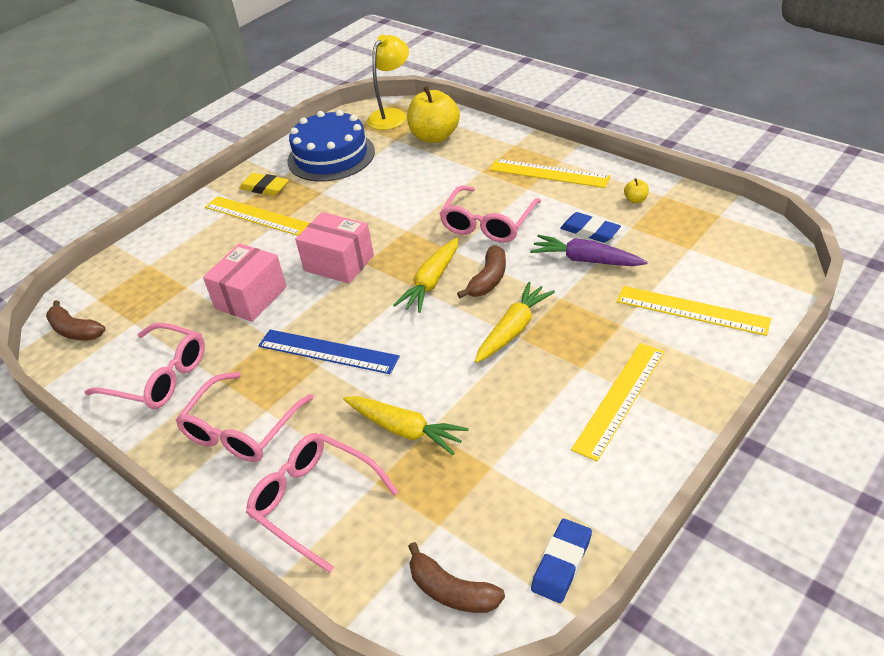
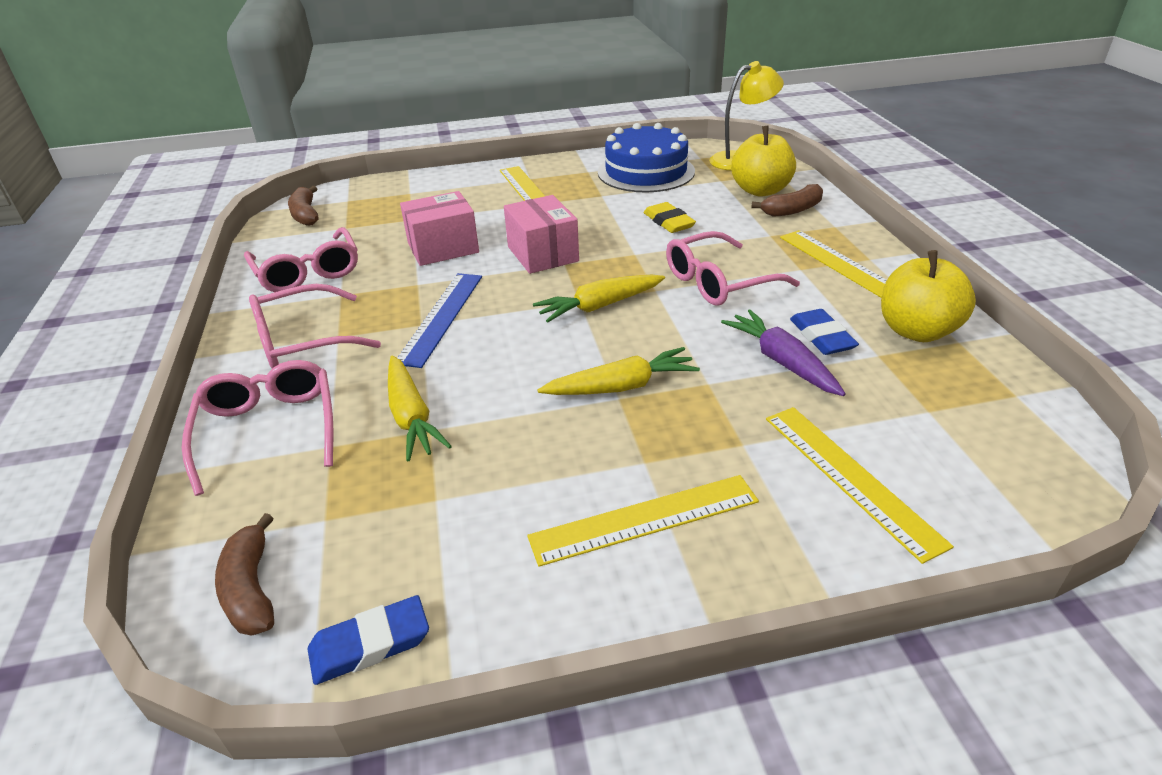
camera: 35 degrees right, 5 degrees down
yellow eraser [239,173,289,196] -> yellow eraser moved to [644,202,696,233]
blue ruler [258,330,400,374] -> blue ruler turned 45 degrees clockwise [397,273,482,368]
brown banana [457,245,506,298] -> brown banana moved to [751,184,823,217]
yellow apple [624,178,649,203] -> yellow apple [881,250,976,342], size x2.47

